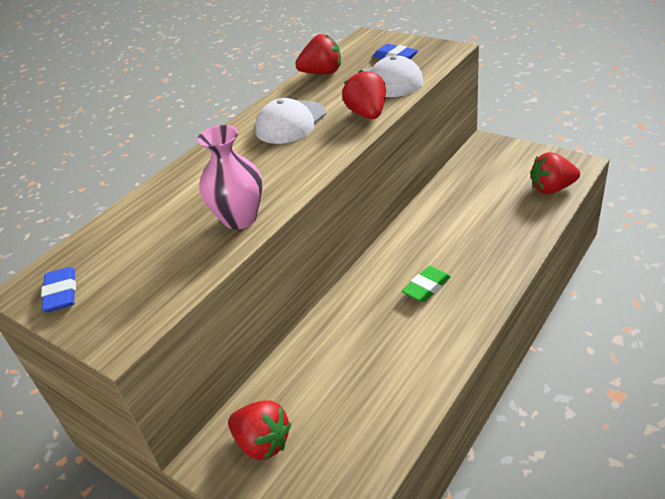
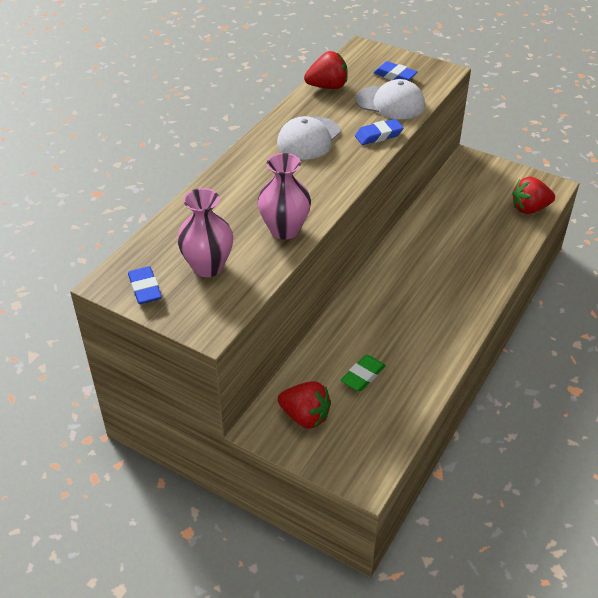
camera: 10 degrees left, 5 degrees up
red strawberry [342,70,386,119] -> blue eraser [355,119,403,145]
green eraser [402,266,451,302] -> green eraser moved to [341,355,386,391]
none -> pink vase [177,188,233,277]

